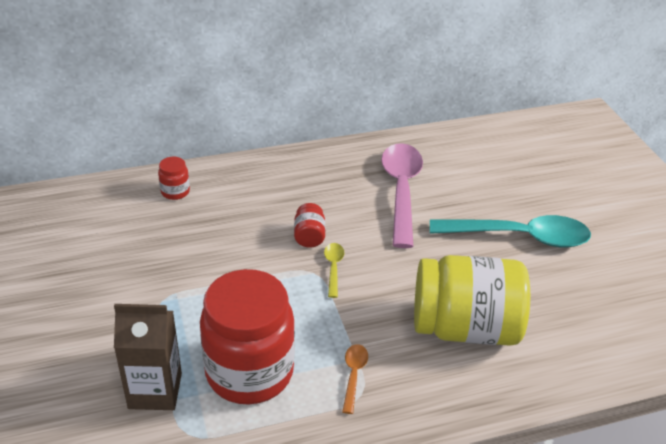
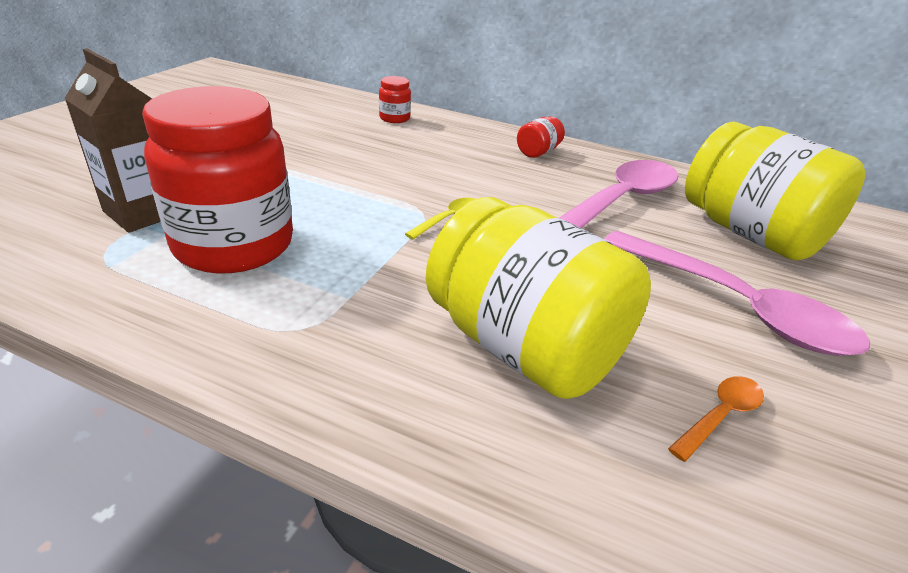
camera: 40 degrees right, 5 degrees down
red jar [294,203,325,247] -> red jar moved to [517,116,565,158]
orange spoon [342,344,368,414] -> orange spoon moved to [668,376,764,462]
turquoise spoon [430,215,591,248] -> pink spoon [604,231,870,356]
none -> yellow jar [685,122,865,261]

